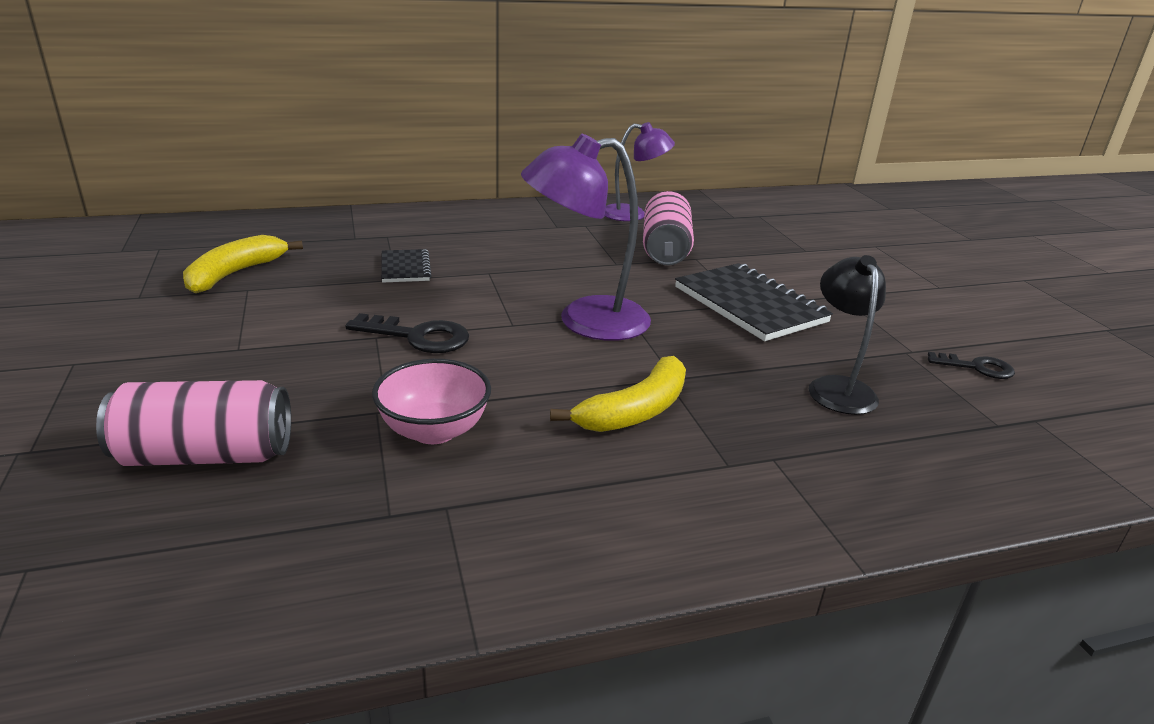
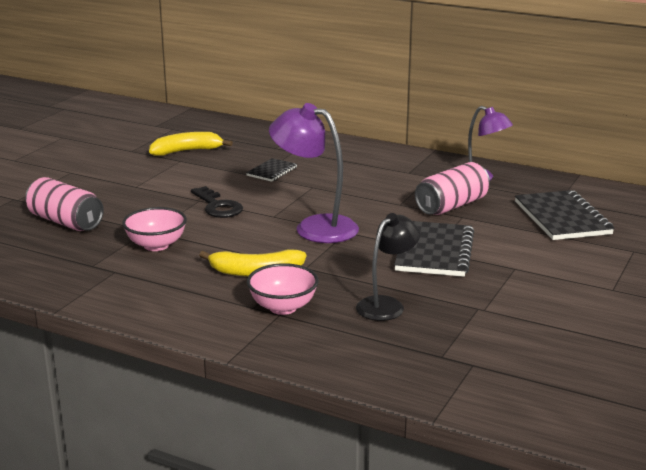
camera: 45 degrees right, 5 degrees down
black key [928,352,1015,379] -> none
none -> pink bowl [247,263,319,315]
none -> black notebook [515,190,615,240]

